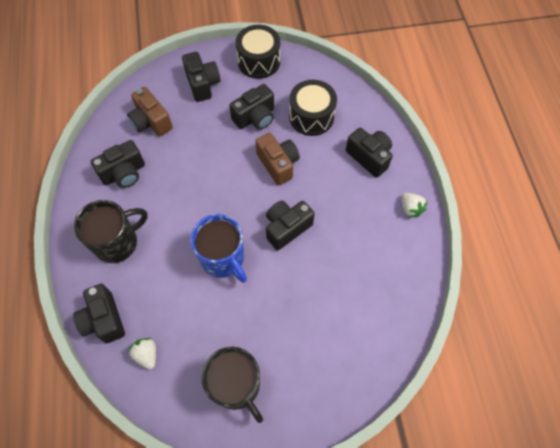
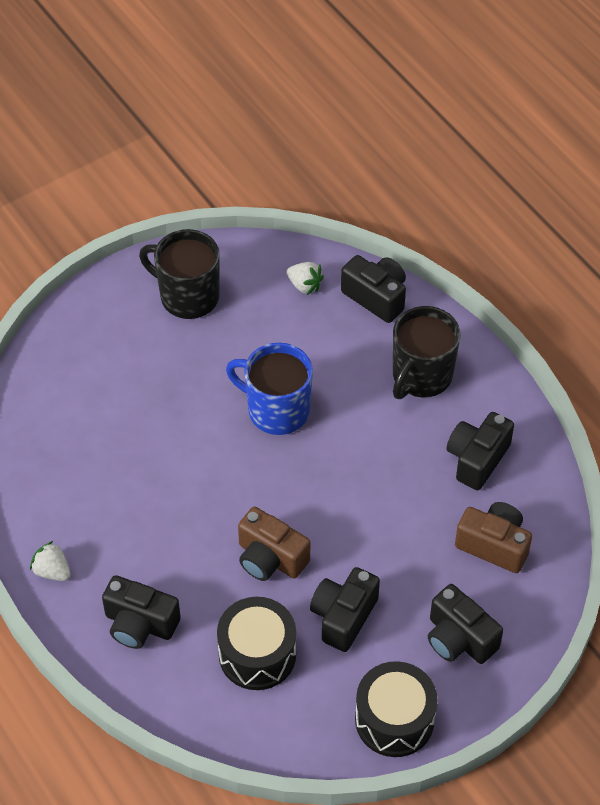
camera: 155 degrees right, 10 degrees down
black camera [266,201,315,250] -> none

